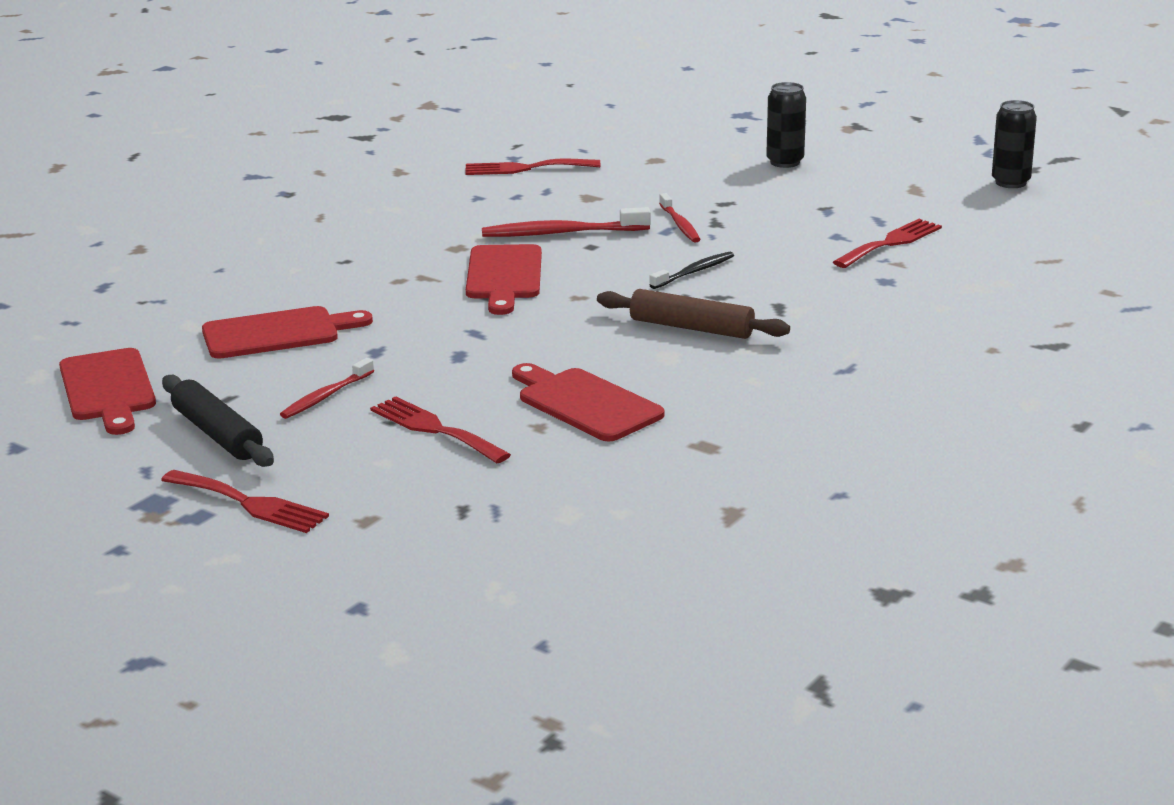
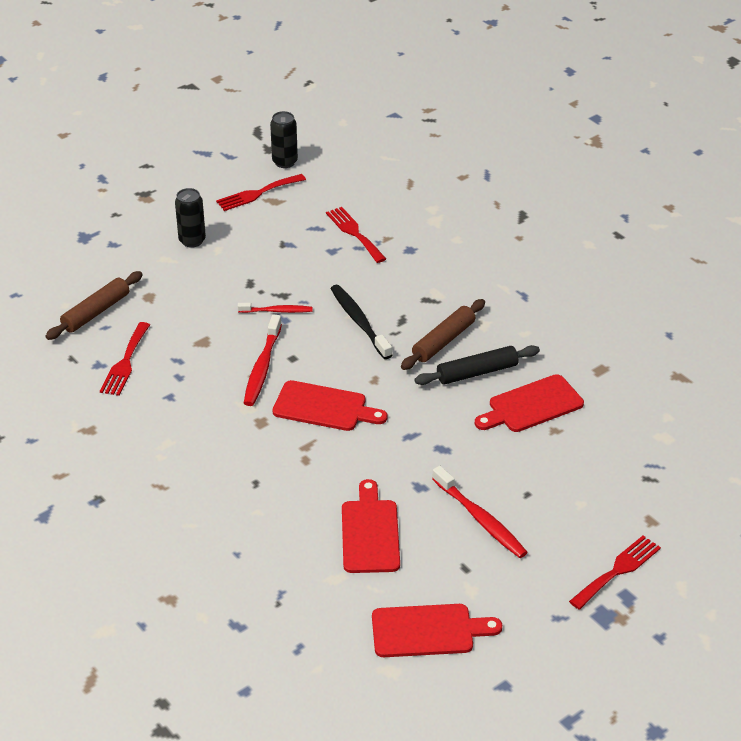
camera: 75 degrees left, 15 degrees up
black rolling pin [162,375,274,467] -> black rolling pin moved to [414,345,540,385]
red toothbrush [280,358,374,419] -> red toothbrush [432,466,528,558], size x1.59
red fork [370,396,511,463] -> red fork moved to [216,174,306,211]
black toothbrush [649,252,734,289] -> black toothbrush [330,285,392,359], size x1.59
none -> brown rolling pin [45,271,143,340]

